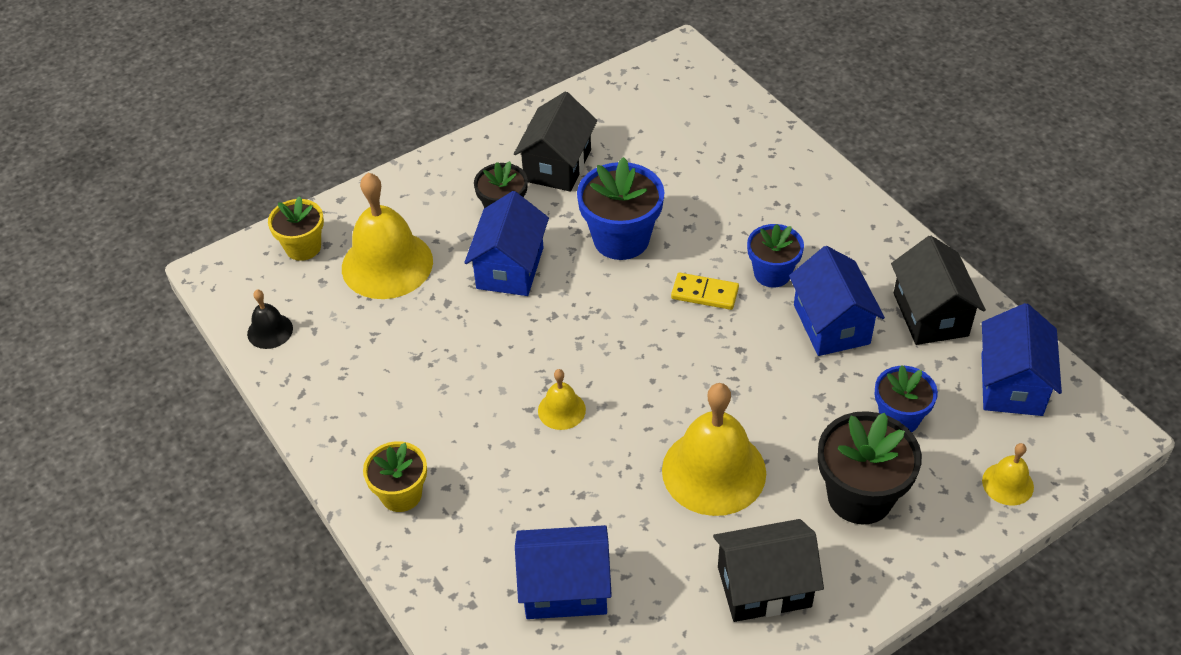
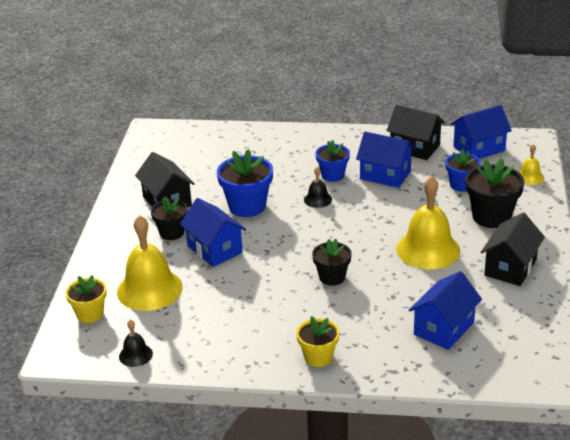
camera: 50 degrees left, 15 degrees down
yellow bell [538,369,586,430] -> black flower pot [312,239,352,286]
yellow domino [671,273,739,310] -> black bell [304,167,332,208]
blue house [981,303,1062,416] -> blue house turned 75 degrees counterclockwise [450,105,512,159]

